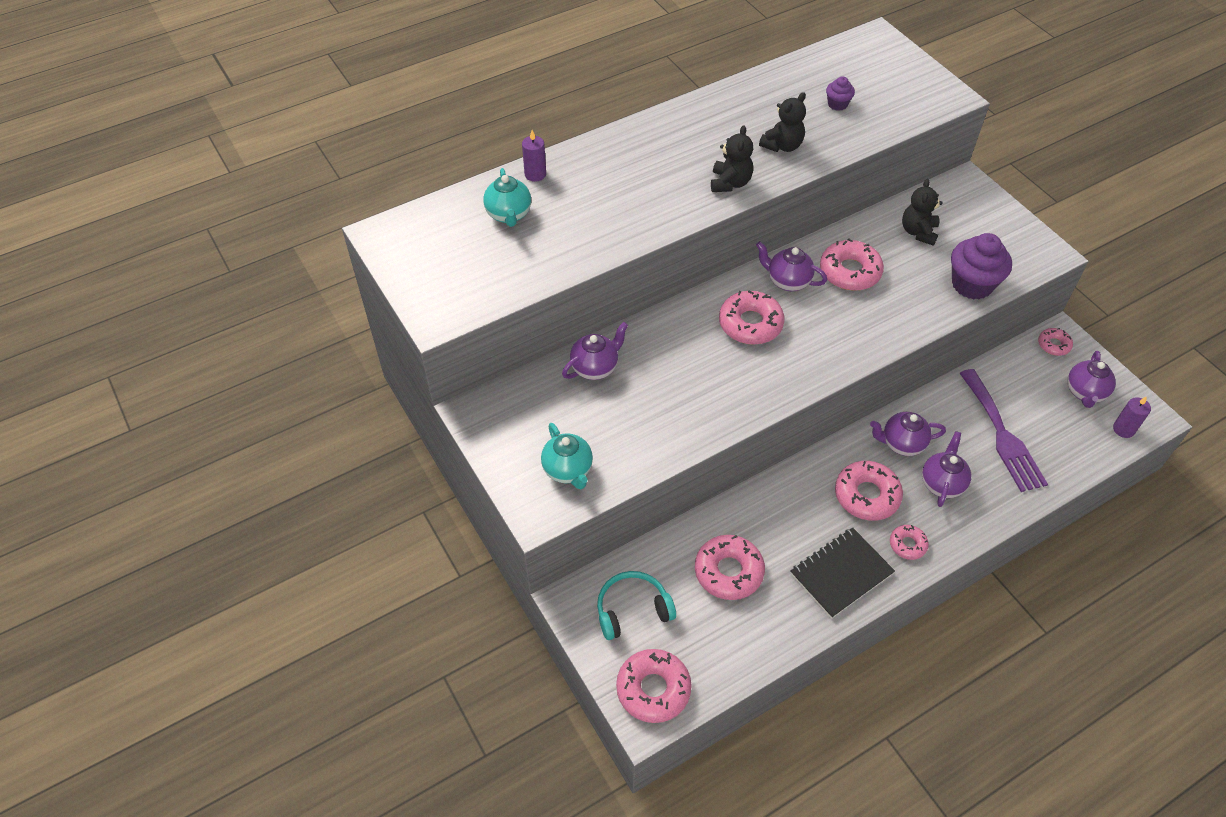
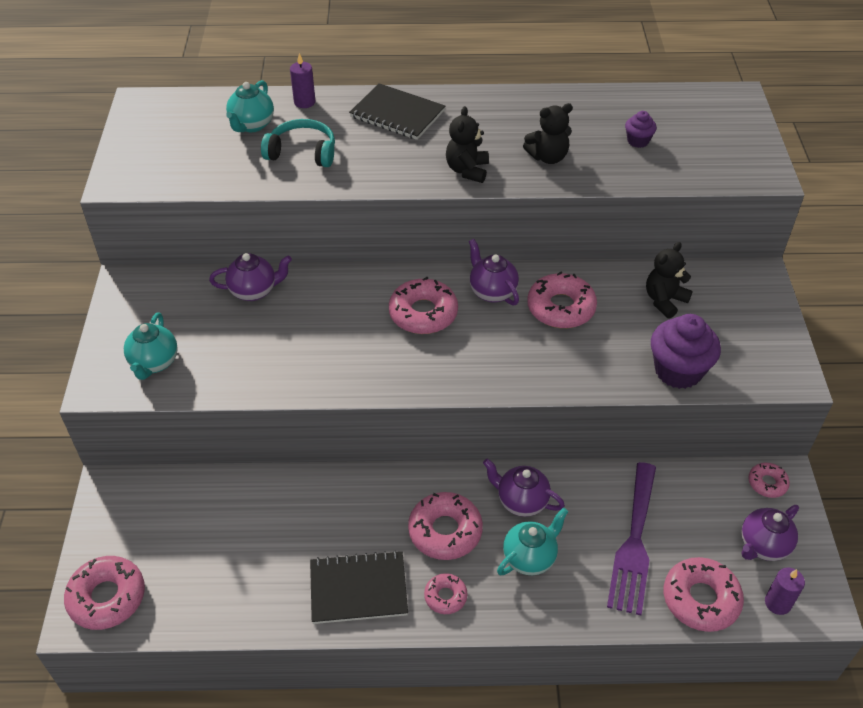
camera: 30 degrees right, 5 degrees down
turquoise headphones [597,571,676,640] -> turquoise headphones moved to [261,119,335,167]
pink donut [695,535,765,600] -> pink donut moved to [664,557,744,632]
black teddy bear [711,125,753,192] -> black teddy bear turned 150 degrees clockwise [446,106,489,183]
purple teapot [922,431,971,507] -> turquoise teapot [497,508,568,575]
none -> black notebook [349,83,445,140]

